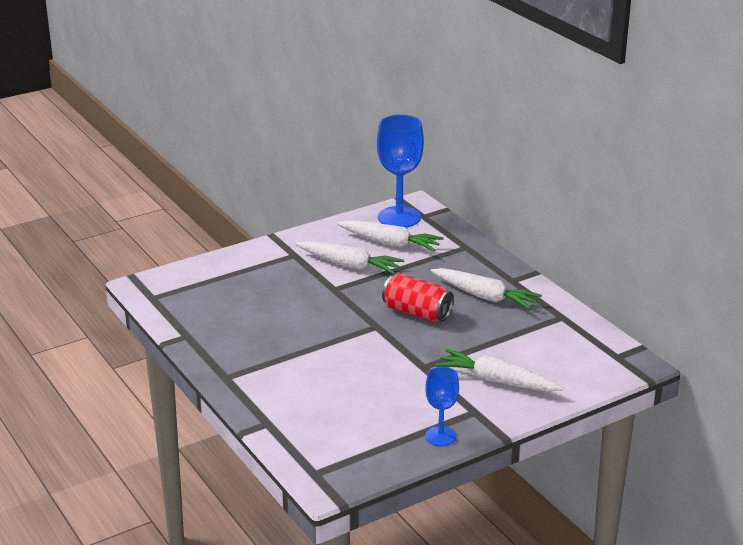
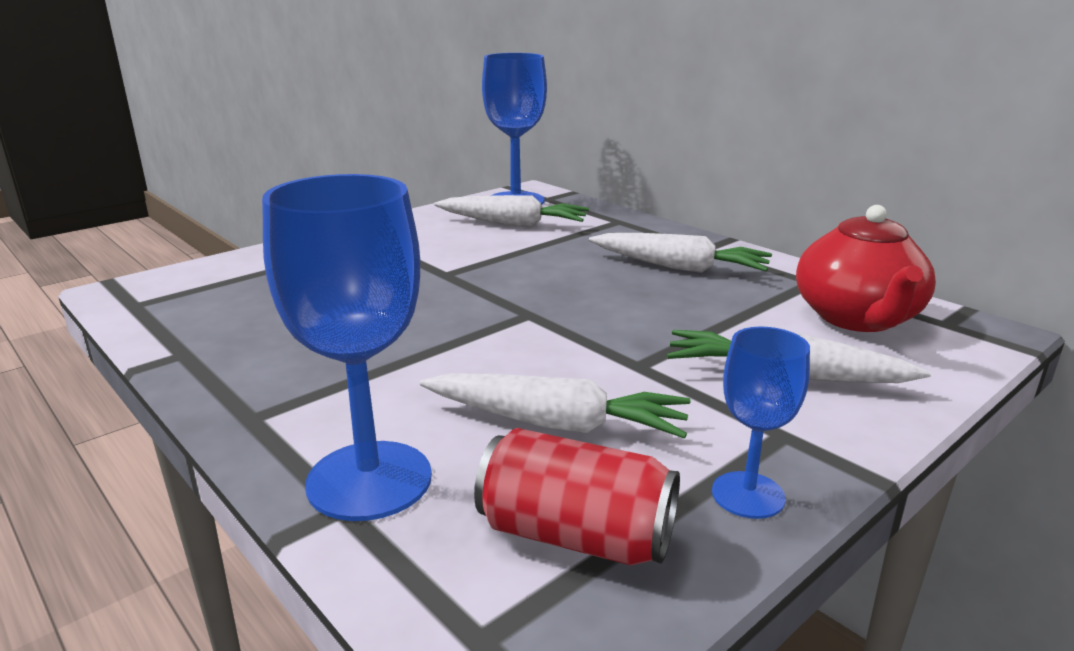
camera: 10 degrees left, 5 degrees down
white carrot [296,241,404,274] -> white carrot moved to [420,373,691,438]
red can [382,273,454,322] -> red can moved to [474,428,680,565]
none -> blue goblet [262,174,432,521]
none -> red teapot [796,205,936,332]

